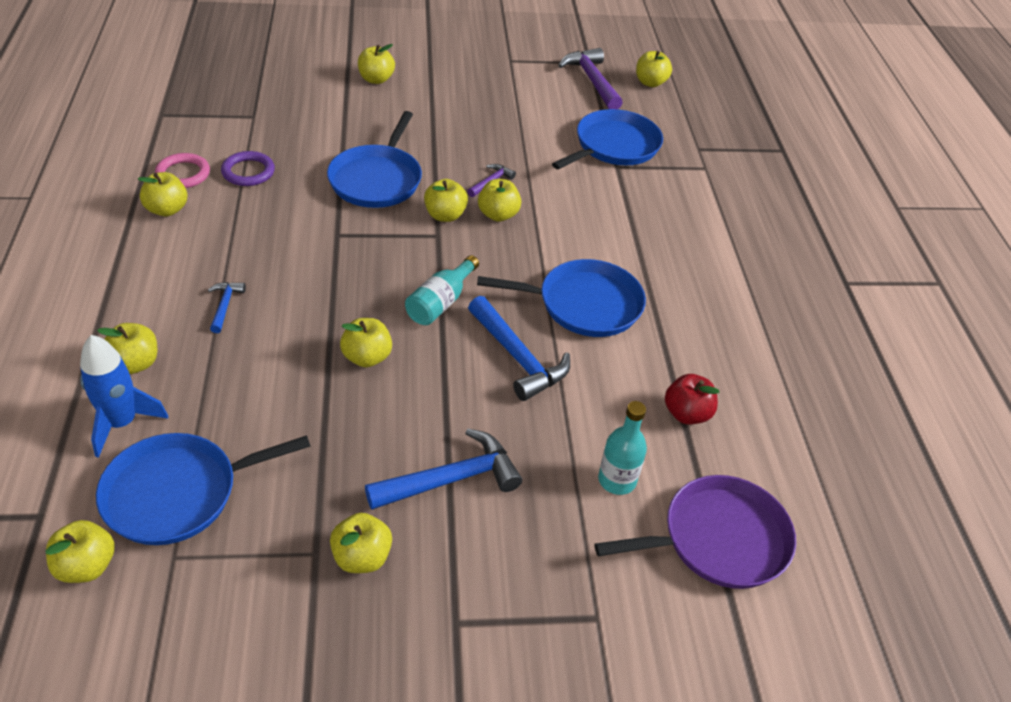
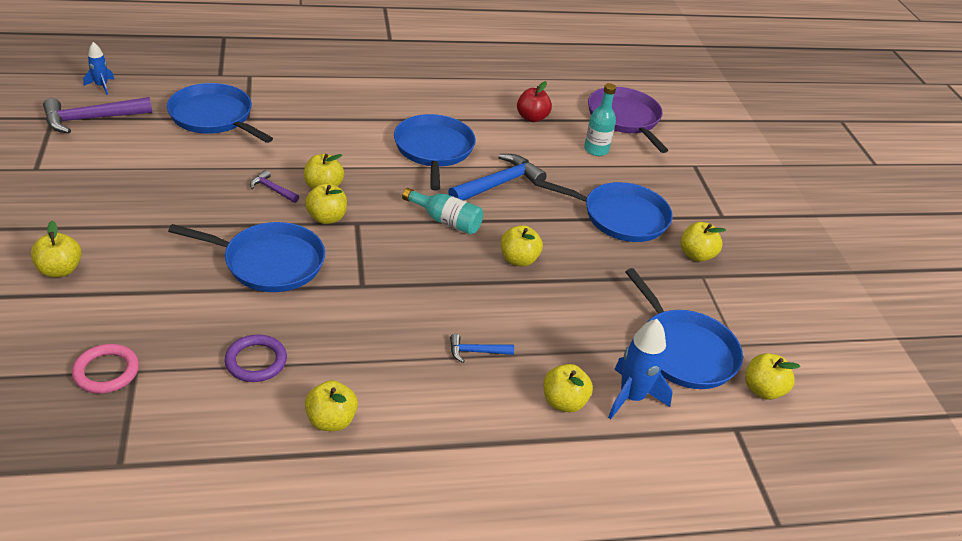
camera: 95 degrees left, 5 degrees down
pink ring [155,153,210,188] -> pink ring moved to [72,344,139,393]
blue hammer [365,428,522,510] -> blue pan [535,179,673,242]
yellow apple [636,51,672,87] -> blue rocket [83,42,115,95]

